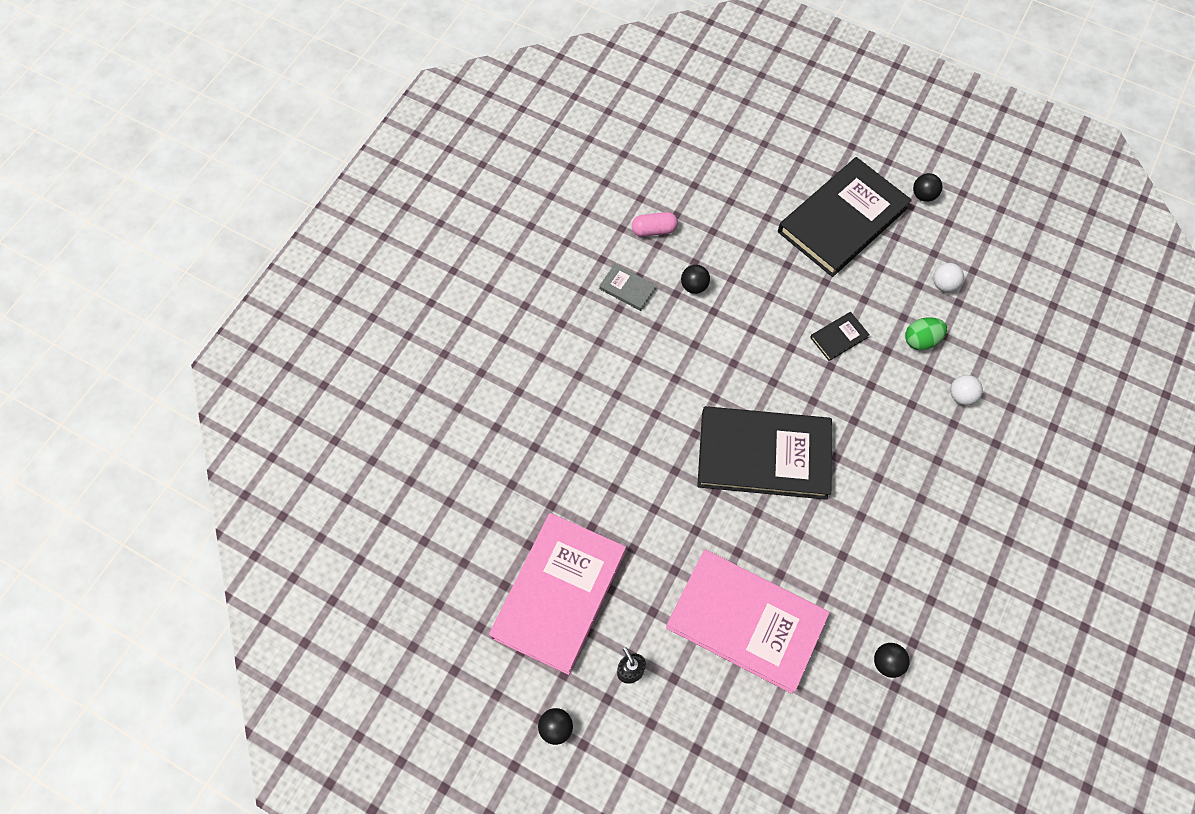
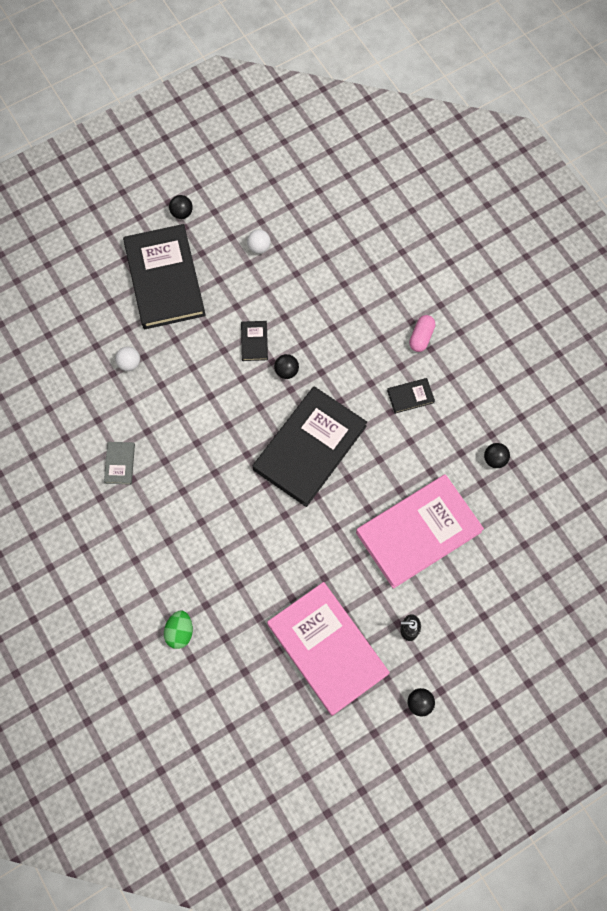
camera: 60 degrees left, 5 degrees up
grey book [599,264,656,311] -> grey book turned 60 degrees counterclockwise [104,442,135,484]
pink capsule [632,212,678,237] -> pink capsule moved to [409,315,435,352]
black ball [681,265,710,294] -> black ball moved to [274,354,299,379]
green egg [905,317,947,350] -> green egg moved to [164,611,193,649]
white ball [950,375,983,405] -> white ball moved to [115,346,140,371]
none -> black book [387,378,435,414]

